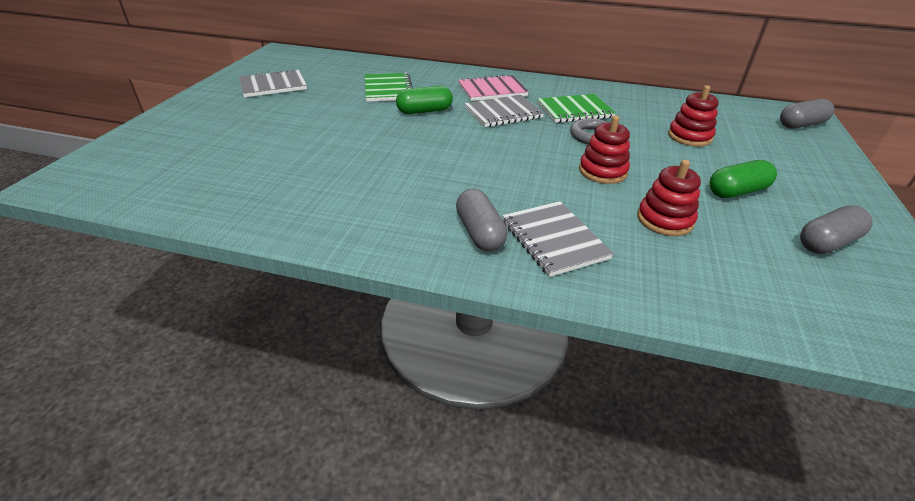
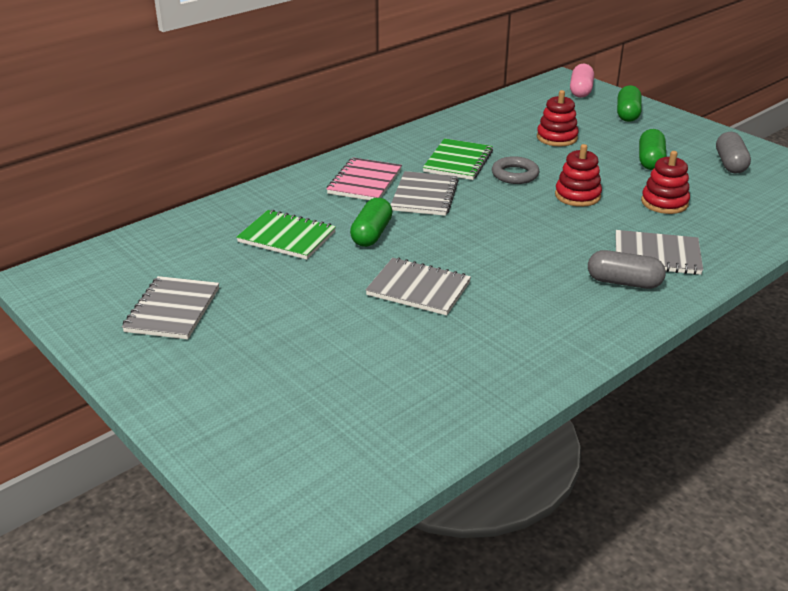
camera: 55 degrees left, 5 degrees down
grey capsule [780,99,834,129] -> pink capsule [570,64,594,98]
none -> grey notebook [366,257,471,315]
none -> green capsule [617,85,642,122]

